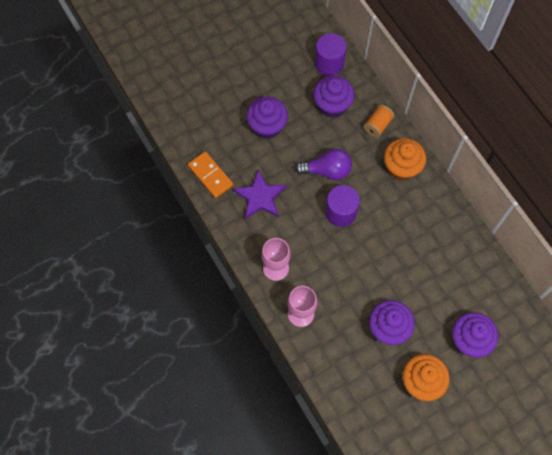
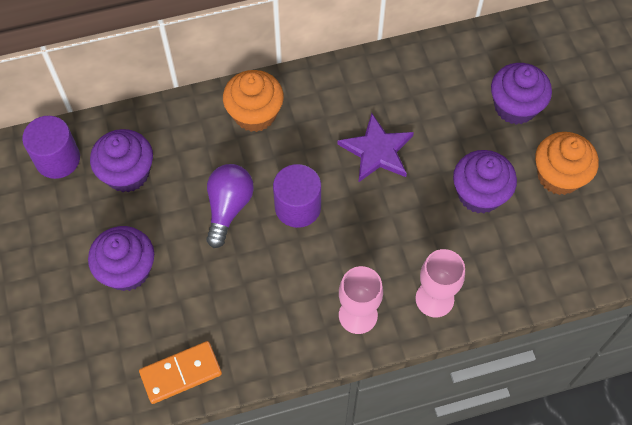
camera: 75 degrees left, 5 degrees down
purple star [233,169,286,219] -> purple star moved to [337,113,414,183]
orange spool [363,105,395,138] -> none

